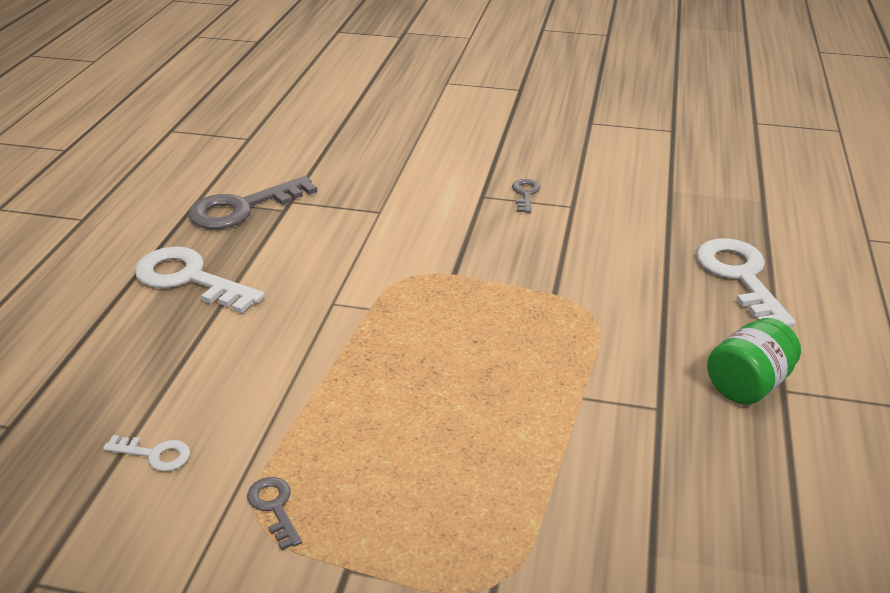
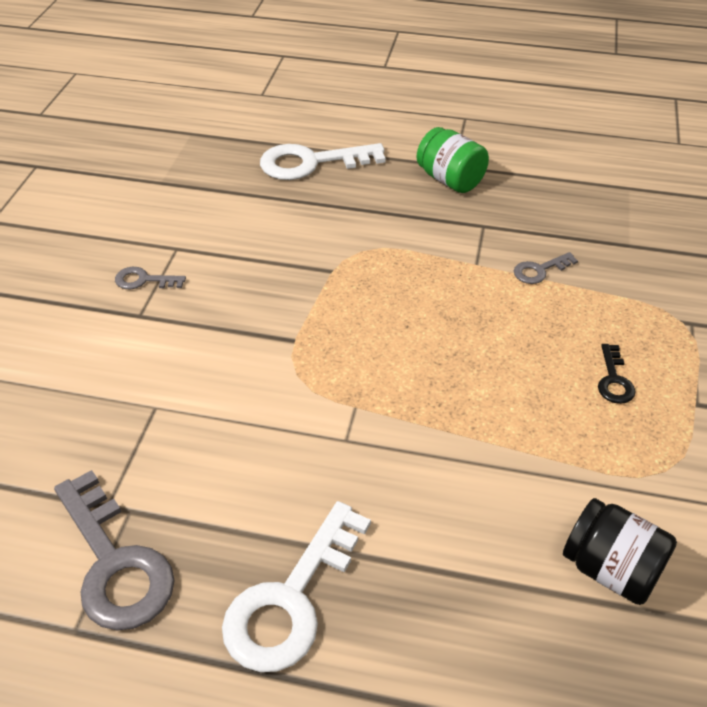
camera: 90 degrees left, 10 degrees up
white key [103,435,190,472] -> black jar [563,498,677,605]
grey key [247,477,302,550] -> grey key moved to [514,252,578,284]
none -> black key [598,344,636,404]

